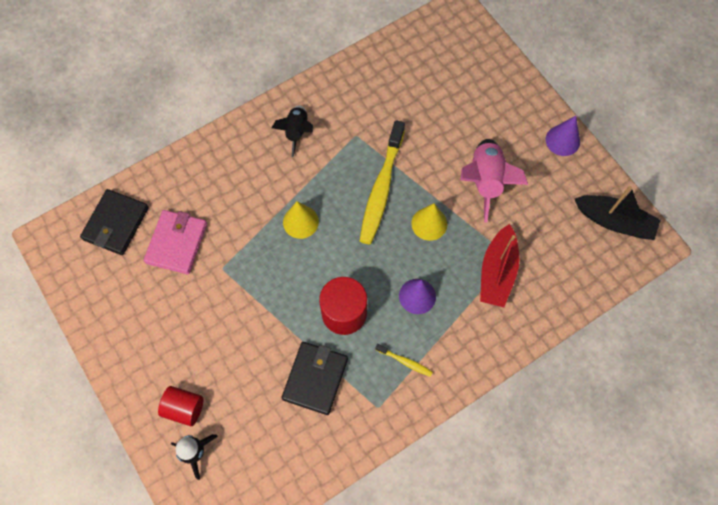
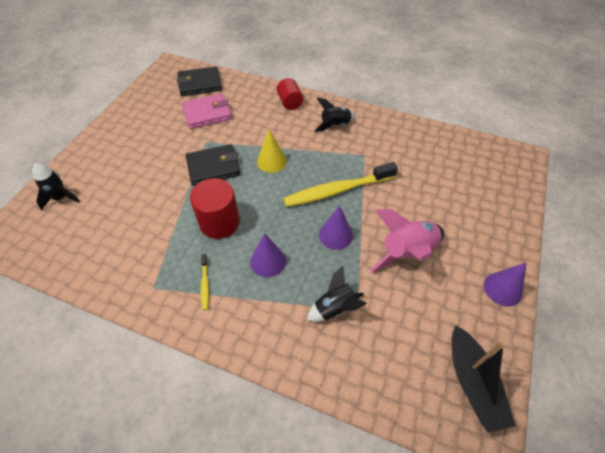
camera: 55 degrees right, 15 degrees down
red cylinder [158,386,203,426] -> red cylinder moved to [277,78,304,110]
black wallet [282,342,348,415] -> black wallet moved to [186,144,240,186]
yellow cone [411,203,447,241] -> purple cone [319,205,353,250]
red boat [480,224,519,307] -> black rocket [307,266,367,322]

